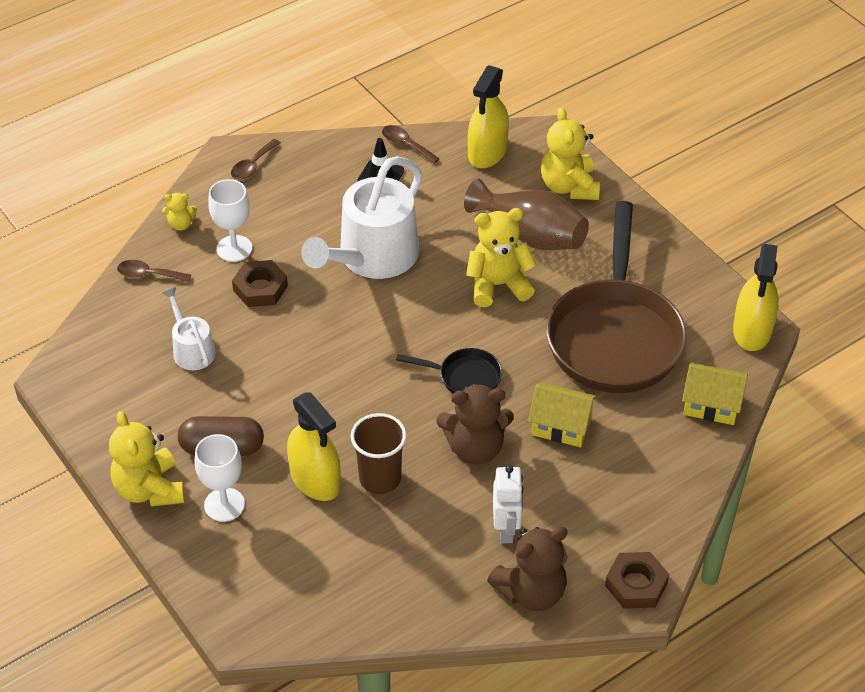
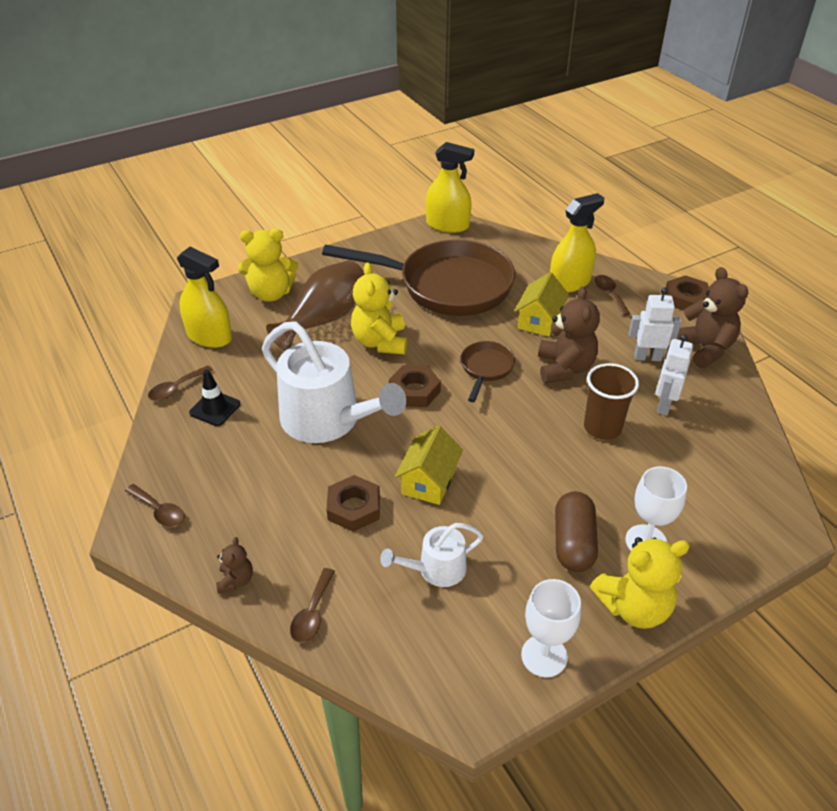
camera: 85 degrees left, 5 degrees down
yellow teddy bear [162,193,197,231] -> brown teddy bear [216,537,253,594]
white goblet [208,179,252,262] -> white goblet moved to [521,579,581,678]
yellow spray bottle [287,392,341,501] -> yellow spray bottle moved to [550,193,605,293]
black pan [396,348,502,394] -> brown pan [461,341,515,402]
yellow house [682,362,748,425] -> yellow house moved to [395,425,463,505]
none -> brown nut [389,365,441,407]
none -> brown spoon [595,275,630,316]
none -> white robot [655,334,693,415]

